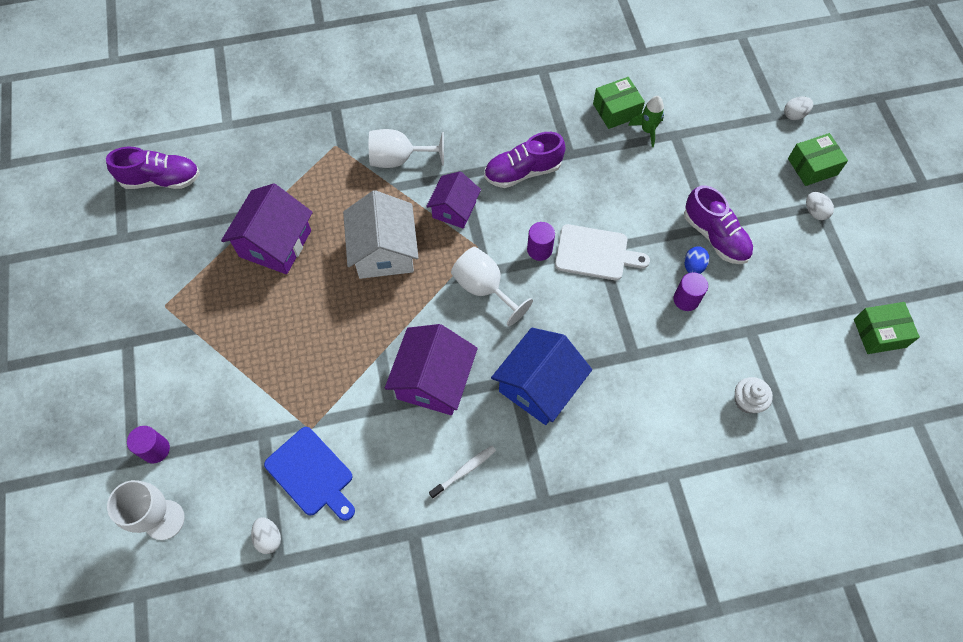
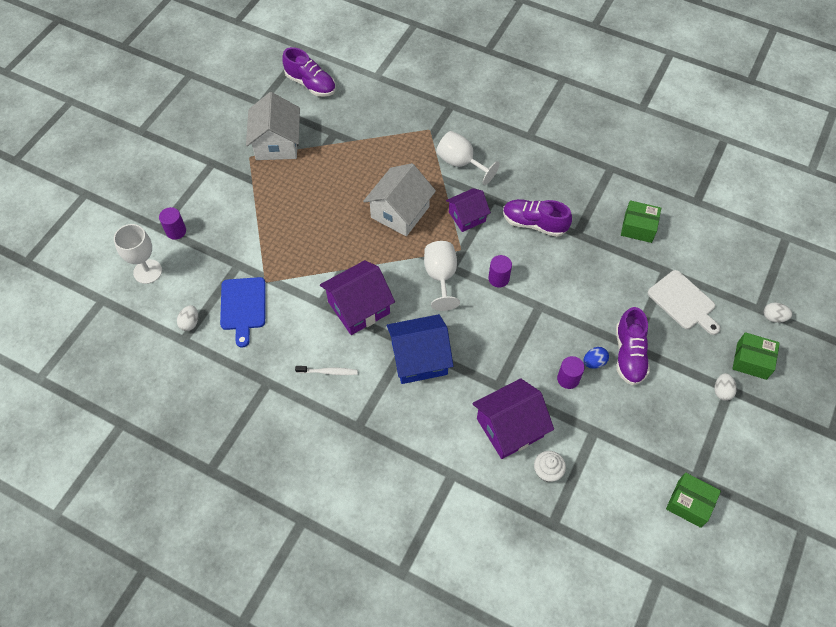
camera: 40 degrees right, 5 degrees down
purple house [221,183,313,274] -> purple house moved to [472,378,554,459]
white cutting board [555,224,650,280] -> white cutting board moved to [648,270,721,335]
green rocket [628,96,664,147] -> none
none -> white house [246,92,300,160]

